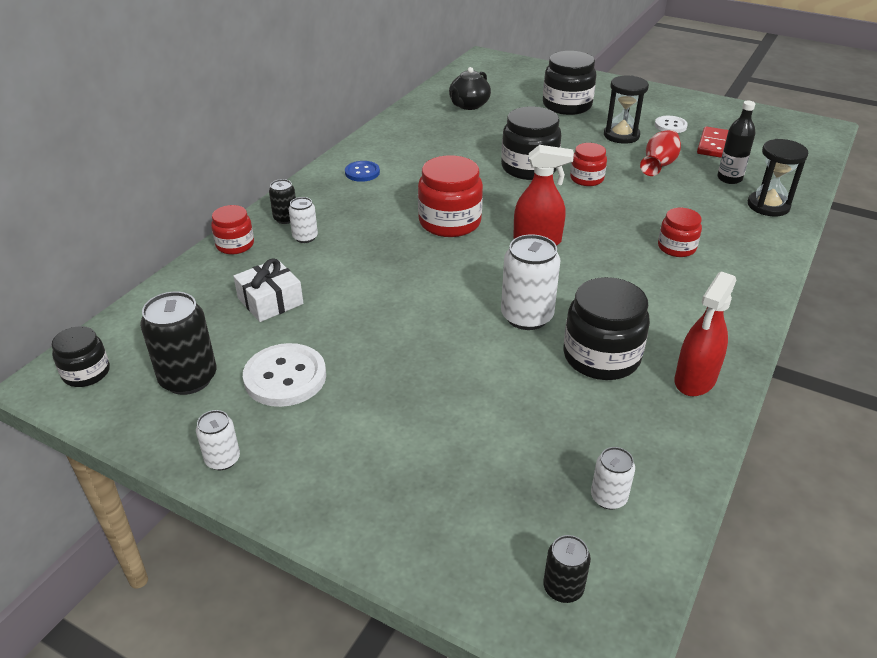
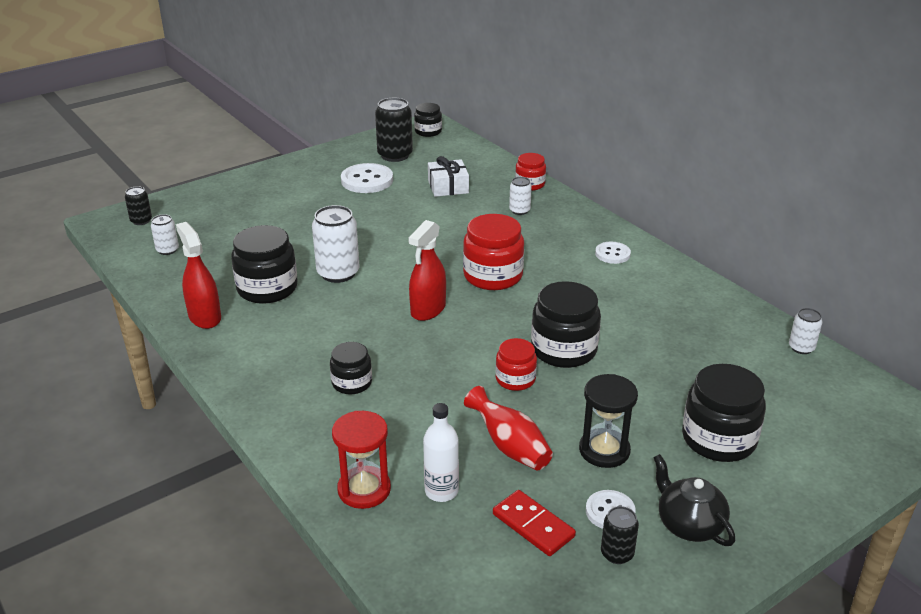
camera: 115 degrees right, 5 degrees down
white can [196,410,240,470] -> white can moved to [789,308,822,354]
black can [269,179,296,224] -> black can moved to [601,506,639,564]
blue button [345,161,380,182] -> white button [595,242,631,264]
black teapot [449,67,491,110] -> black teapot moved to [653,454,735,546]
red jar [658,208,702,257] -> black jar [330,342,372,394]
black bottle [717,101,755,184] -> white bottle [423,403,459,502]
black hourglass [748,139,808,216] -> red hourglass [332,411,391,509]

